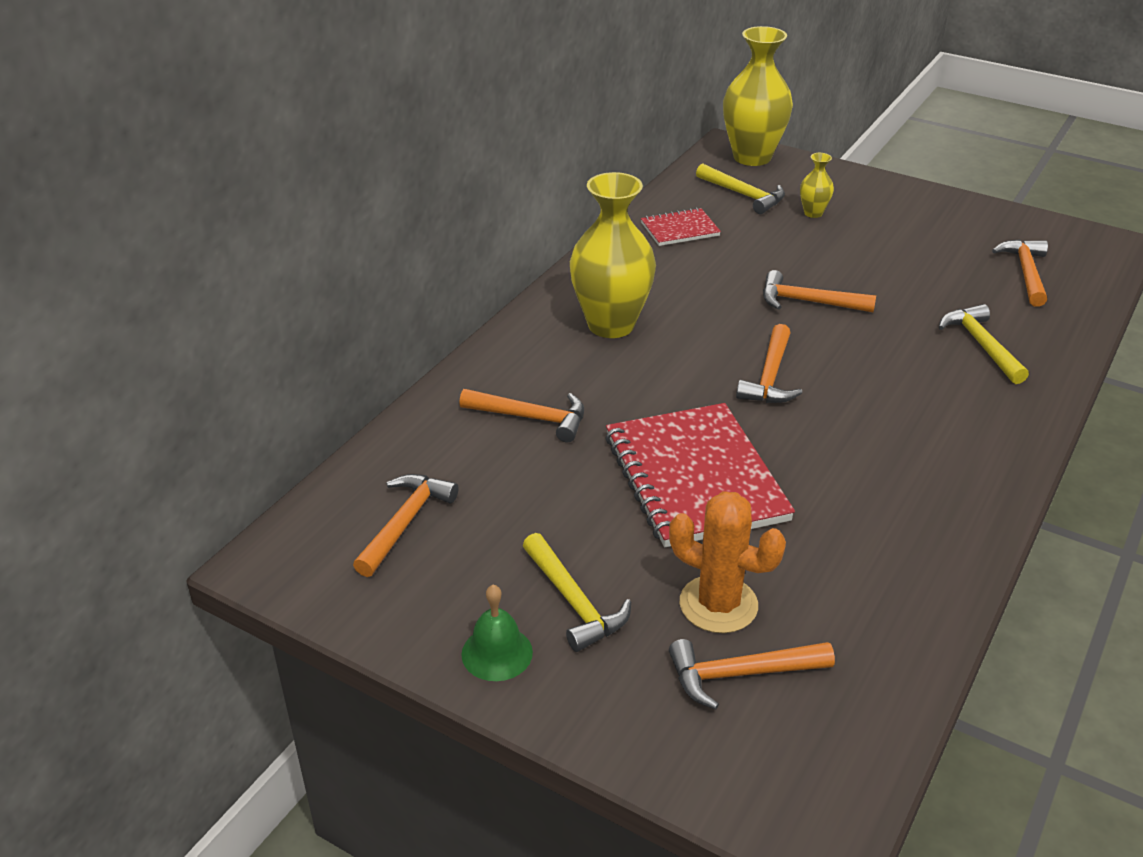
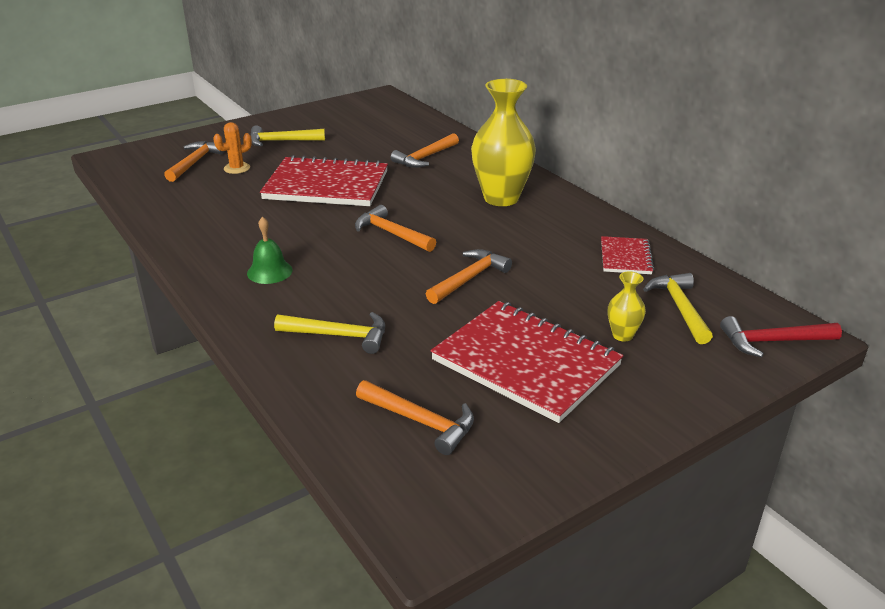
camera: 115 degrees right, 5 degrees down
orange hammer [353,474,459,577] -> none
green bell [461,585,533,681] -> green bell moved to [247,217,293,284]
orange cactus [669,491,786,633] -> orange cactus [213,122,252,174], size x0.63
yellow hammer [696,163,785,214] -> yellow hammer turned 105 degrees clockwise [643,273,713,344]
yellow vase [723,26,793,166] -> red hammer [720,316,842,357]
none -> red notebook [431,301,623,423]

